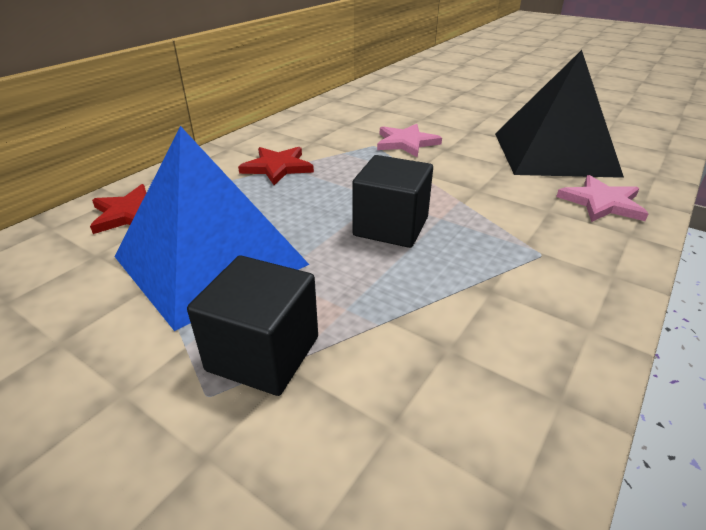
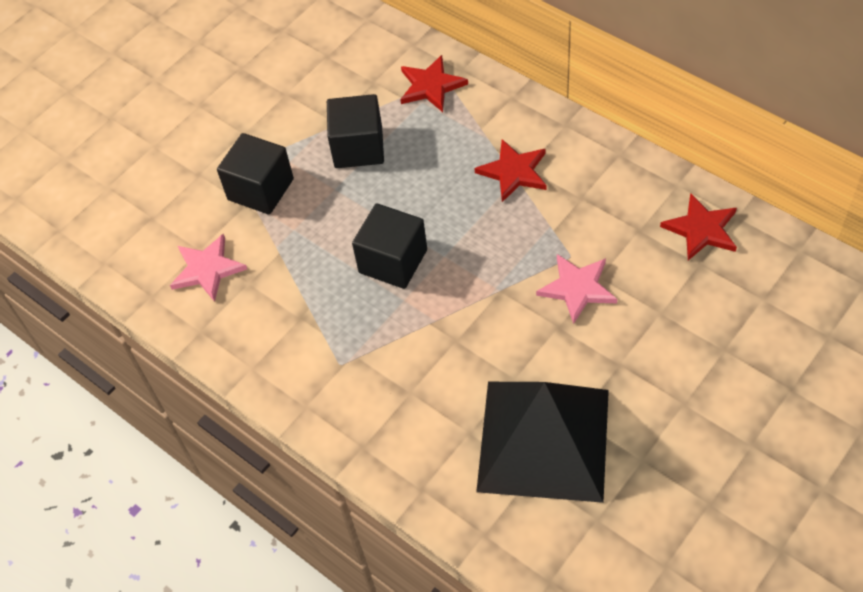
camera: 100 degrees right, 20 degrees up
blue pyramid [114,126,309,331] -> black cube [327,94,384,168]
pink star [556,175,649,222] -> pink star moved to [170,233,247,302]
none -> red star [660,193,737,261]

